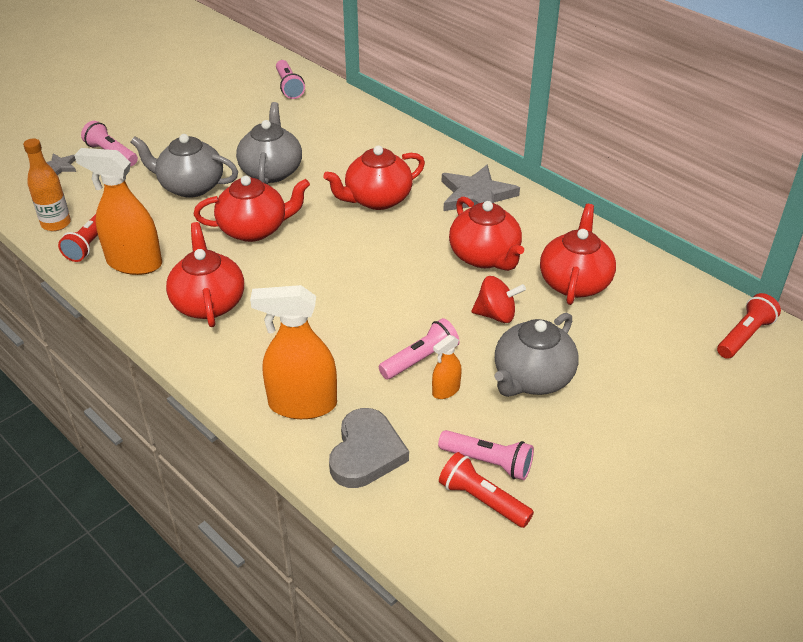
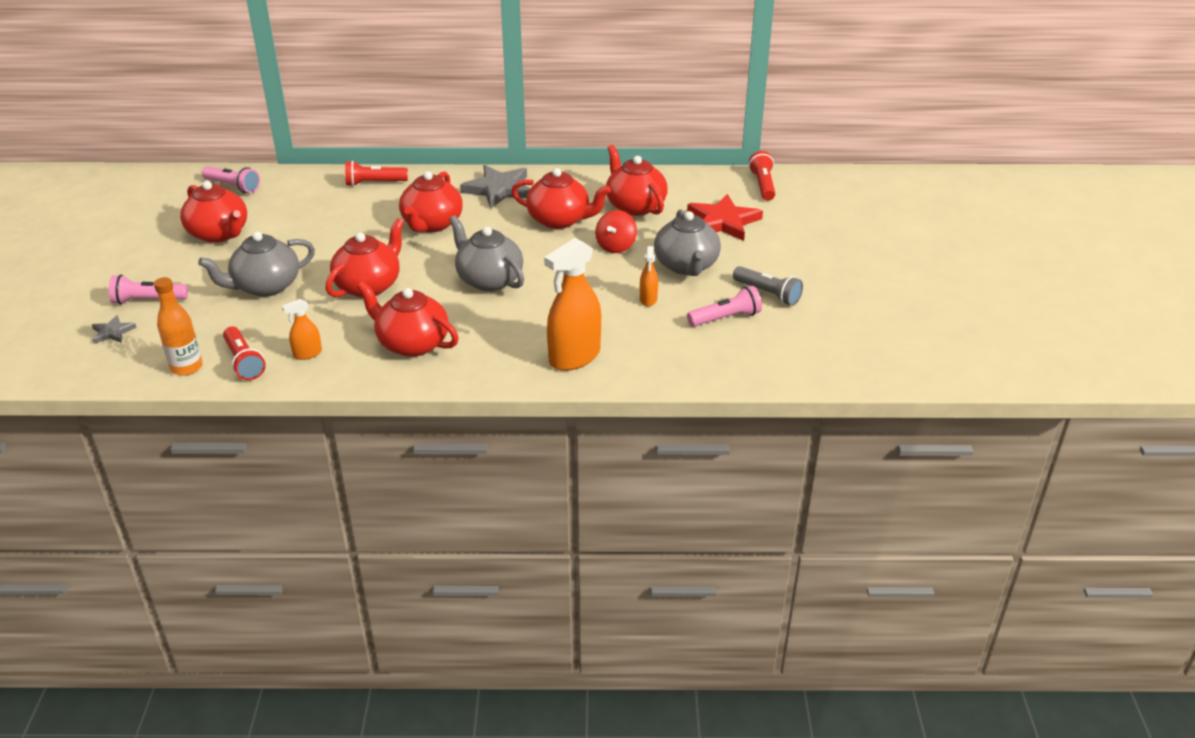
camera: 45 degrees left, 5 degrees down
orange spray bottle [74,148,162,275] -> orange spray bottle [282,299,322,360], size x0.48
grey teapot [236,102,302,184] -> grey teapot moved to [449,215,524,291]
grey heart [329,408,409,488] -> none
pink flashlight [379,318,459,379] -> none
red flashlight [439,452,534,528] -> red flashlight moved to [345,161,408,186]
red spinning top [472,276,526,323] -> red spinning top turned 150 degrees clockwise [595,210,637,253]
none -> red teapot [180,181,247,243]
none -> red star [687,194,763,241]
none -> grey flashlight [733,266,803,306]

